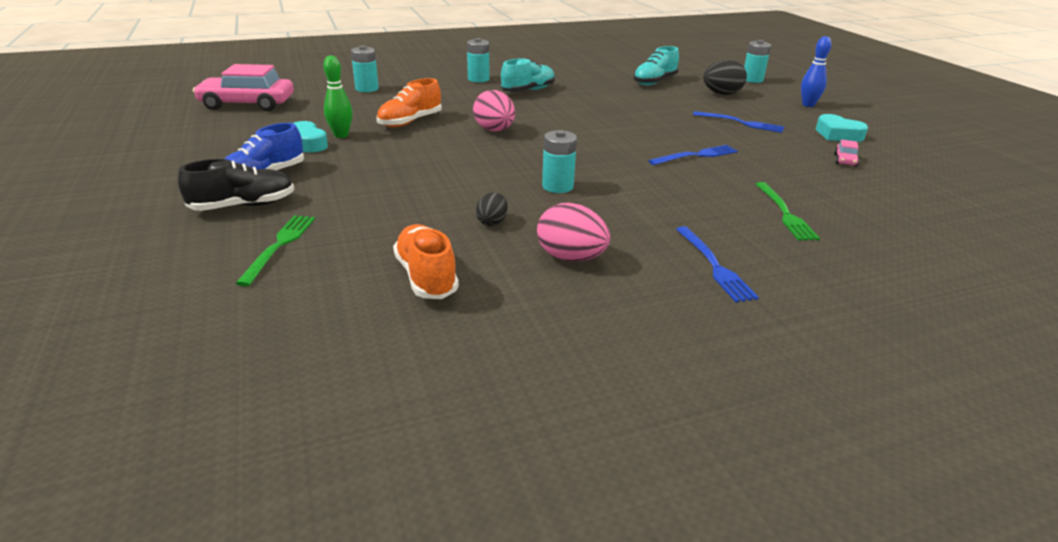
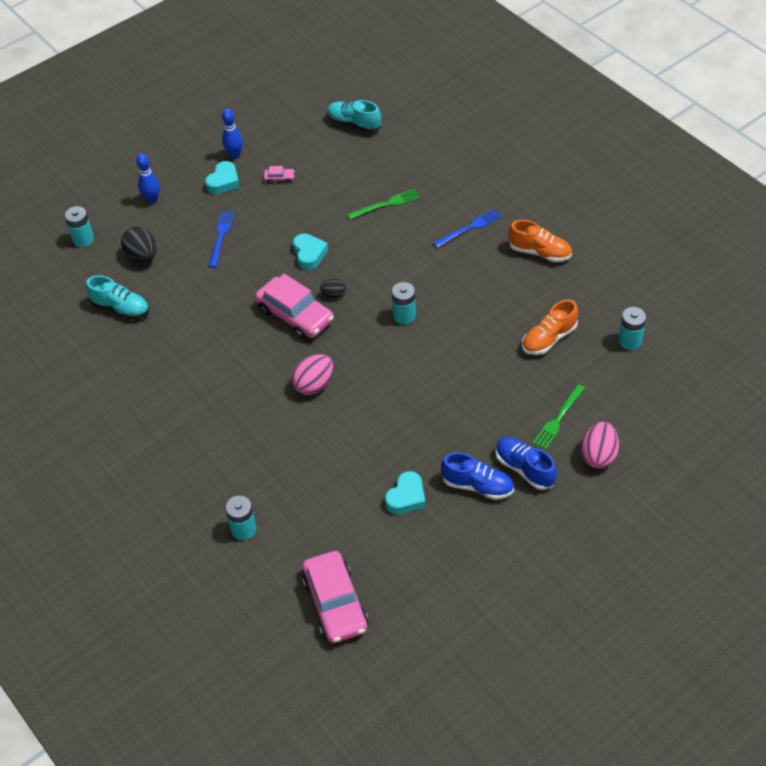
camera: 105 degrees left, 20 degrees up
black shoe [178,159,294,211] -> blue shoe [496,437,557,490]
green fork [235,215,315,286] -> green fork turned 45 degrees counterclockwise [533,384,585,450]
green bowling pin [323,55,352,138] -> none
orange shoe [376,78,442,127] -> orange shoe moved to [508,220,572,262]
turquoise battery [467,38,489,82] -> turquoise battery moved to [618,307,646,350]
black egg [476,192,508,226] -> black egg moved to [320,279,346,298]
turquoise shoe [501,58,555,92] -> turquoise shoe moved to [327,100,381,132]
pink egg [537,203,610,261] -> pink egg moved to [581,422,619,468]
blue fork [648,145,738,165] -> turquoise heart [293,233,328,270]
none -> blue bowling pin [222,109,243,159]
none -> pink car [255,274,334,339]

